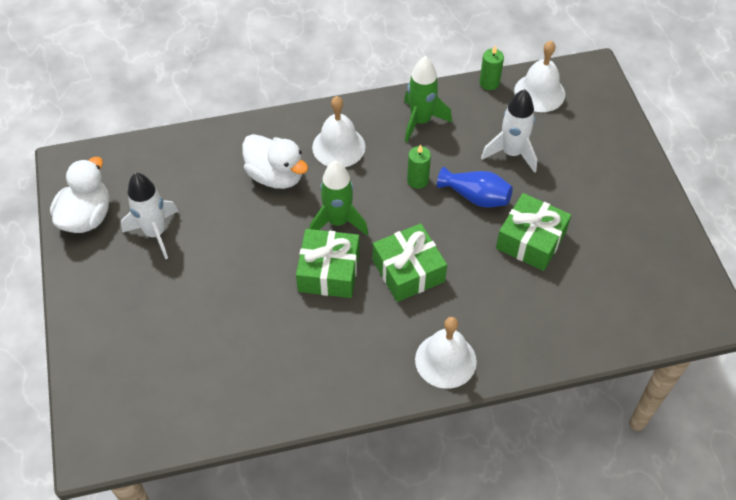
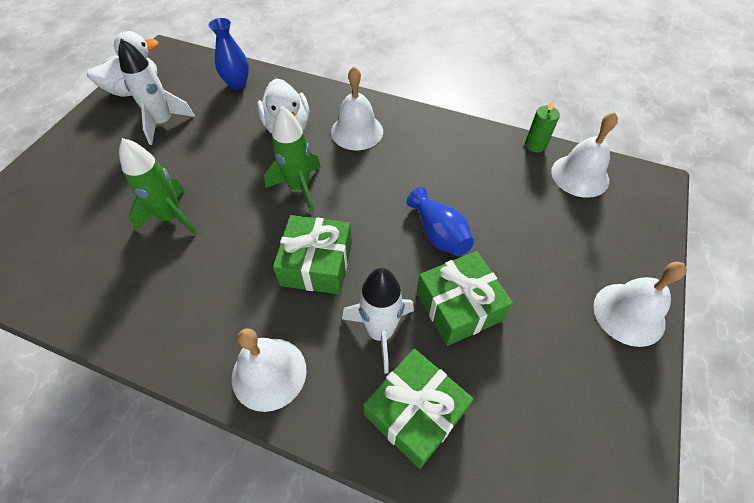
camera: 35 degrees right, 0 degrees up
green gift [296,229,360,298] -> green gift moved to [363,349,474,469]
green rocket [404,56,452,142] -> green rocket moved to [119,138,198,235]
green candle [407,144,431,189] -> none
white rocket [481,89,537,173] -> white rocket moved to [342,268,414,374]
none -> blue vase [209,18,249,90]
none -> white bell [593,262,687,347]

